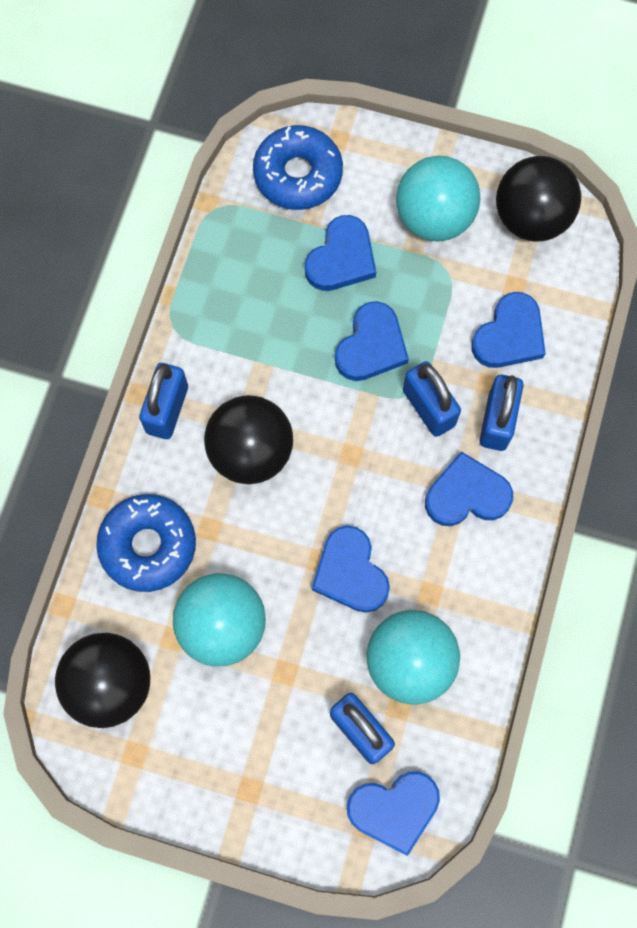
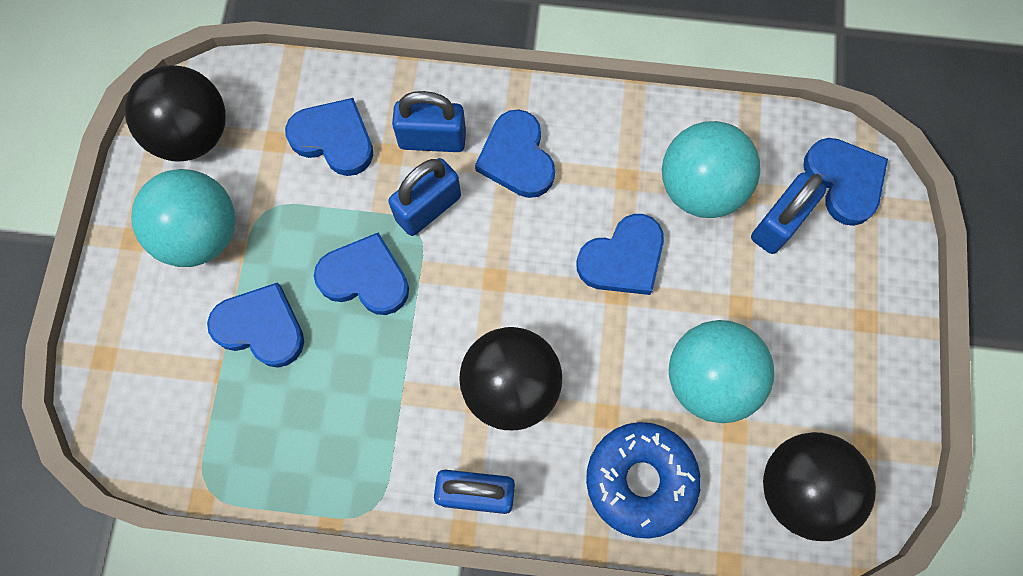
camera: 100 degrees left, 0 degrees up
blue donut [253,125,343,210] -> none

